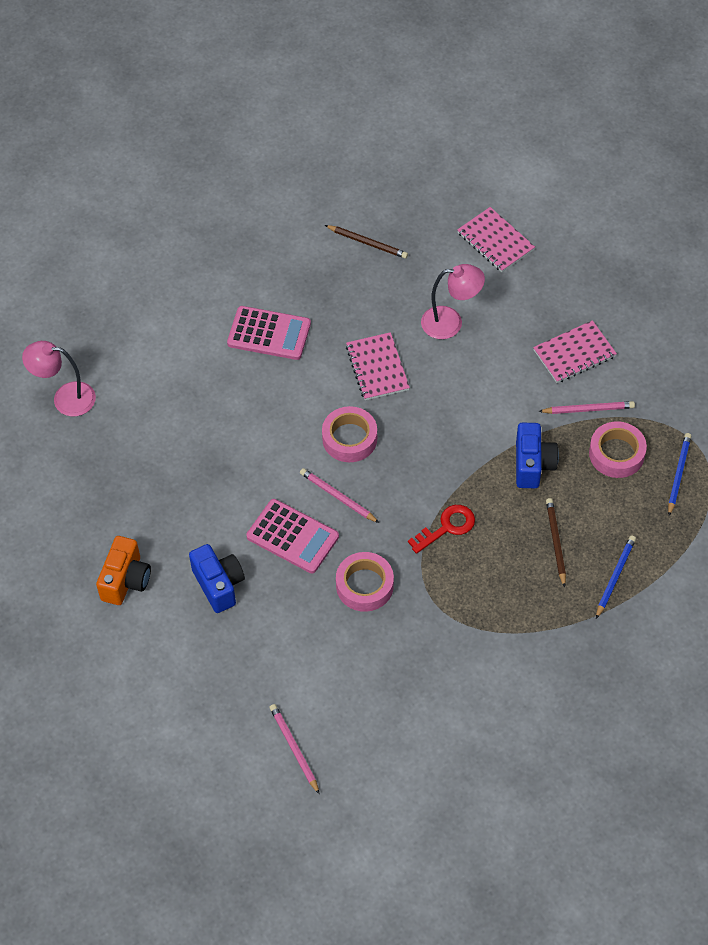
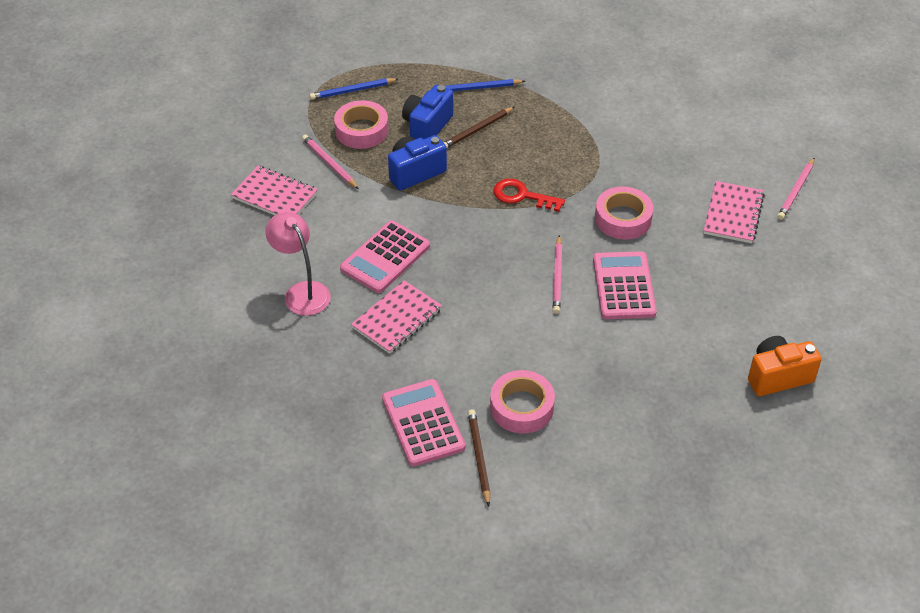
camera: 125 degrees left, 10 degrees down
pink lamp [22,341,96,416] -> none
blue camera [189,544,245,613] -> blue camera moved to [402,85,453,139]
pink tape [322,406,377,462] -> pink tape moved to [490,370,555,434]
brown pencil [325,225,408,259] -> brown pencil moved to [468,409,490,507]
pink notebook [457,207,535,272] -> pink notebook moved to [704,181,764,243]
none -> pink calculator [340,221,430,293]

